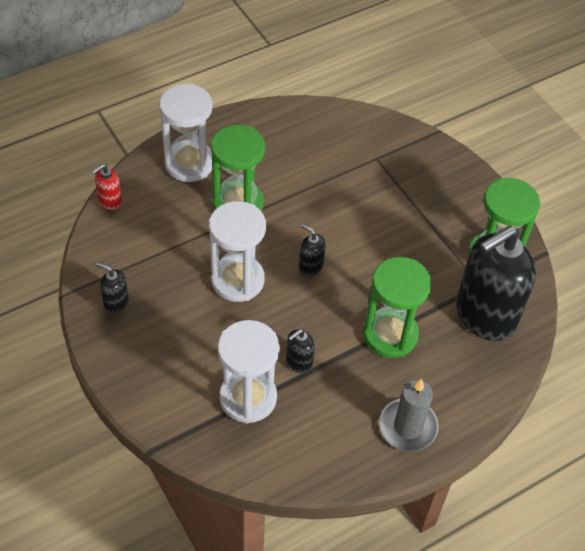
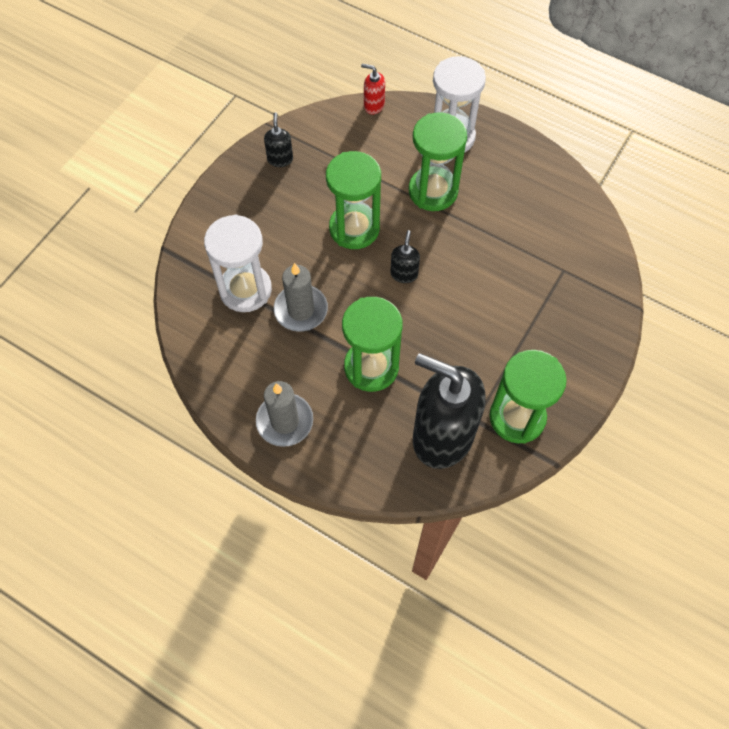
camera: 65 degrees right, 10 degrees up
white hourglass [209,201,266,302] -> green hourglass [326,151,381,249]
black soap dispenser [286,329,315,373] -> grey candle [274,263,328,332]

